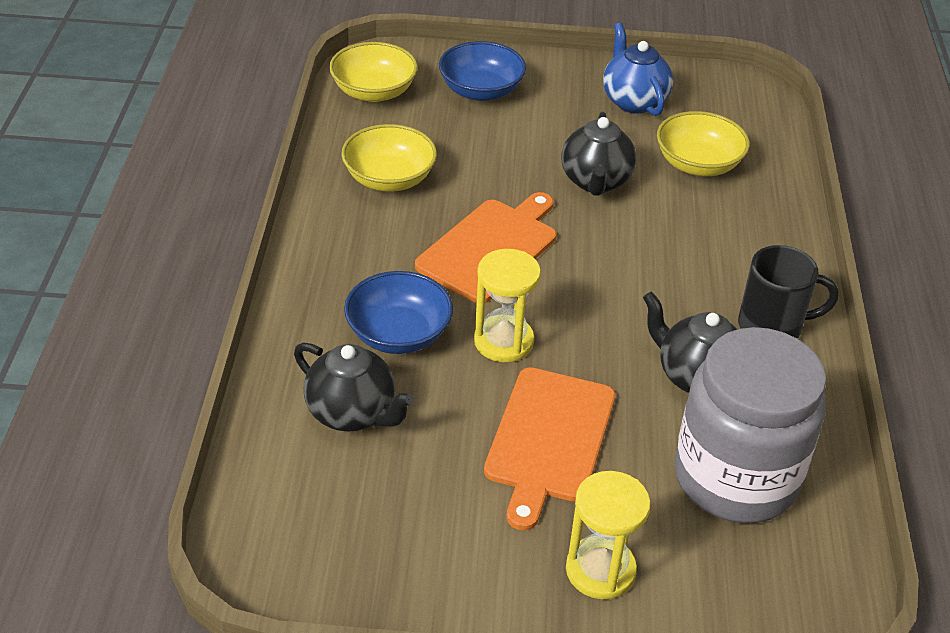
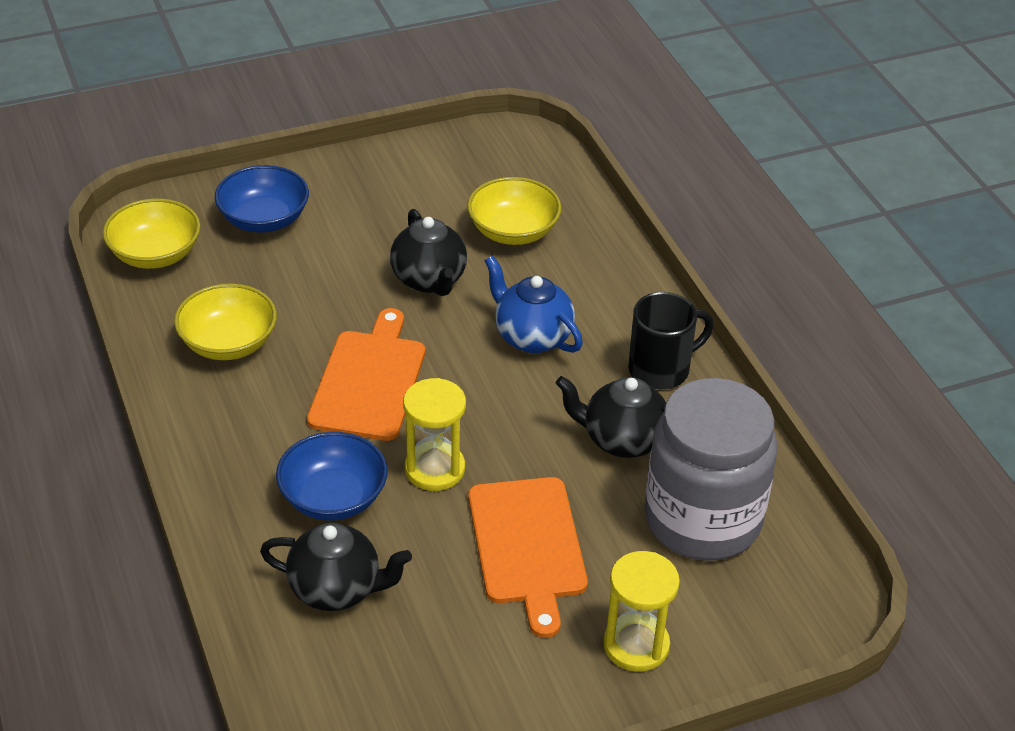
camera: 25 degrees left, 0 degrees up
blue teapot [603,23,673,116] -> blue teapot moved to [484,255,583,353]

